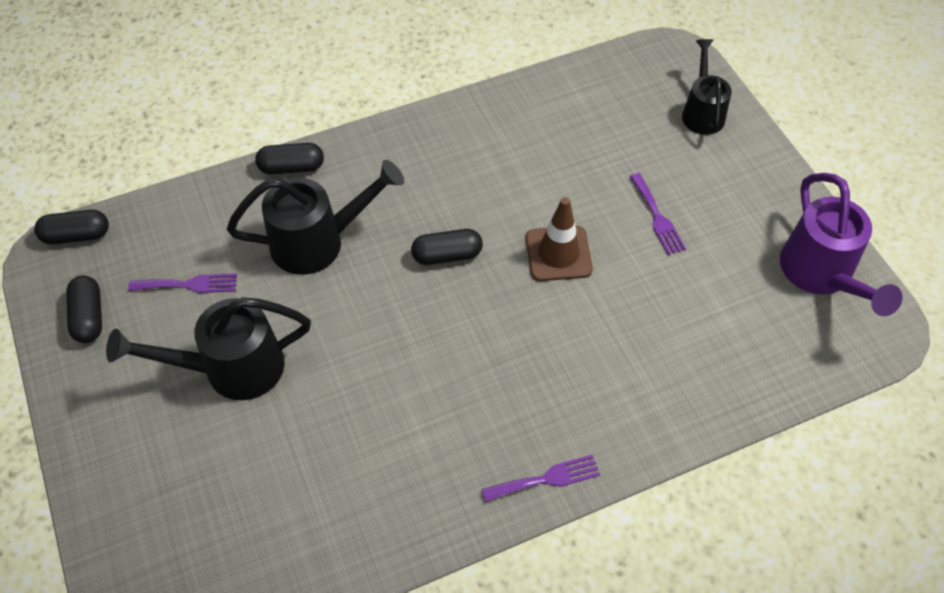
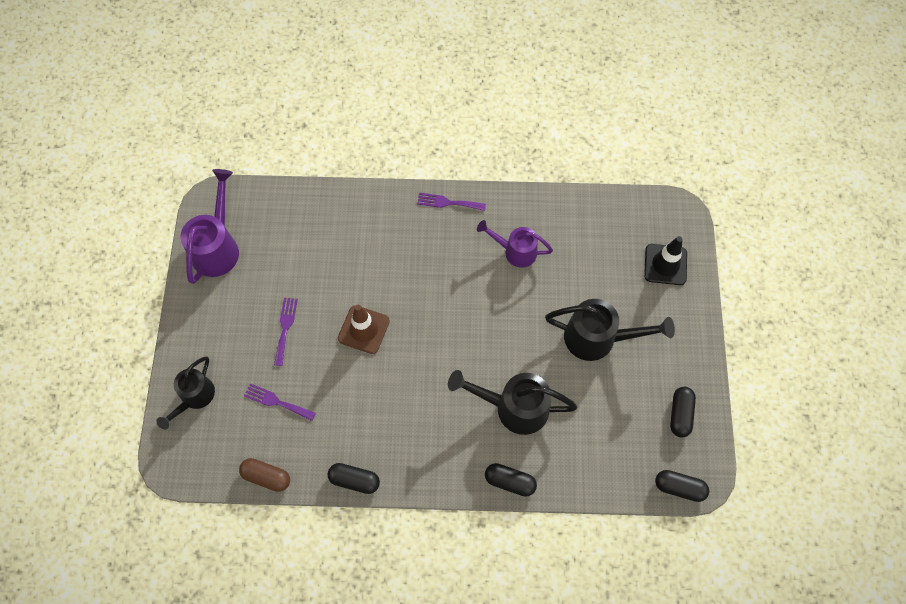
camera: 155 degrees left, 10 degrees up
purple fork [128,273,237,293] -> purple fork moved to [244,383,316,421]
black capsule [411,229,483,265] -> black capsule moved to [327,463,380,494]
none -> brown capsule [239,458,290,492]
none -> purple watering can [477,220,553,268]
none -> black traffic cone [644,236,687,285]

